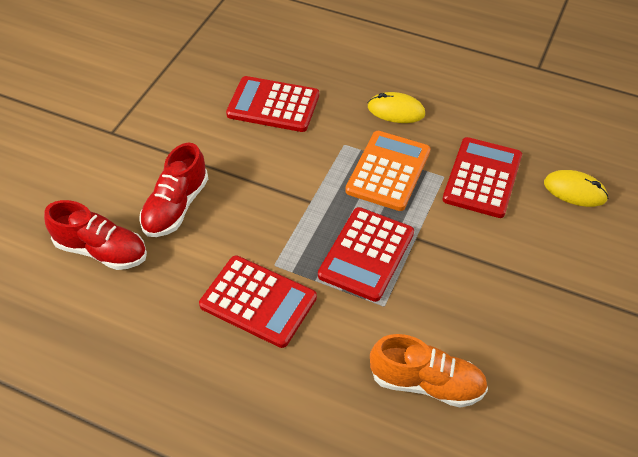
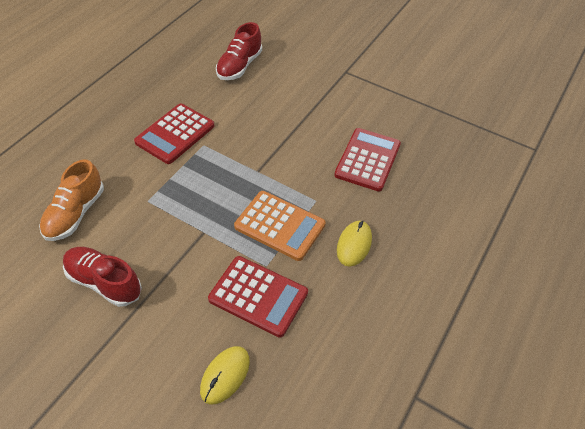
camera: 95 degrees right, 0 degrees up
red shoe [139,143,208,237] -> red shoe moved to [63,247,142,307]
red calculator [318,207,414,302] -> none

